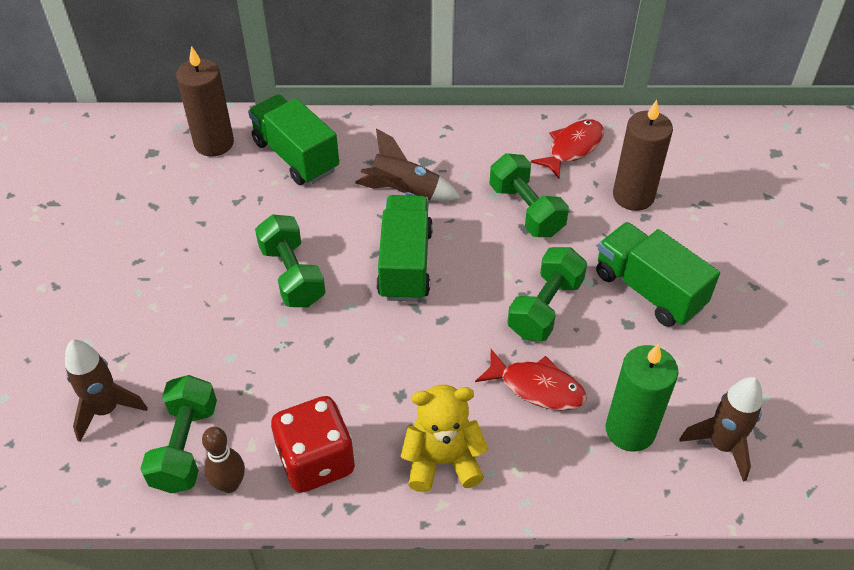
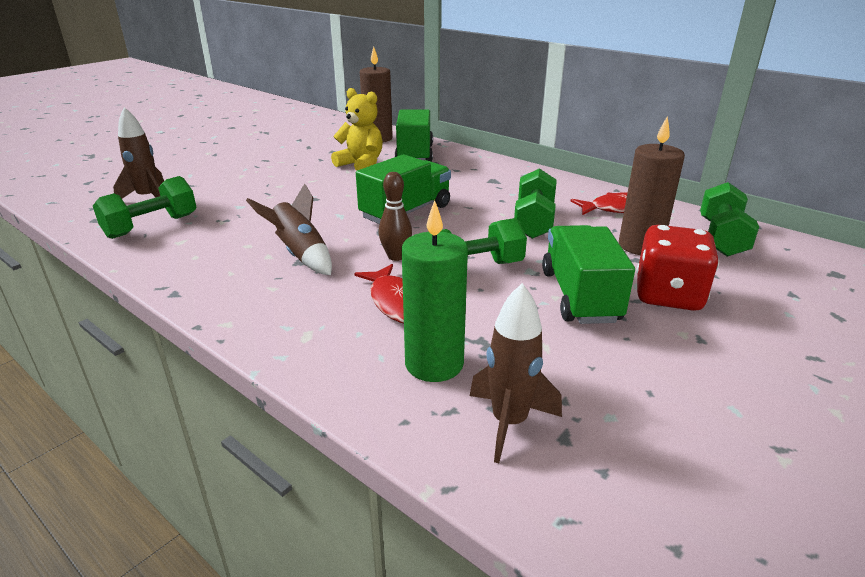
camera: 40 degrees right, 20 degrees down
brown bowling pin [202,427,245,493] -> brown bowling pin moved to [379,172,412,261]
green dumbbell [255,214,325,307] -> green dumbbell moved to [700,182,759,257]
red dice [271,396,355,493] -> red dice moved to [636,225,719,311]
brown rocket [355,128,461,201] -> brown rocket moved to [246,183,332,275]
yellow teddy bear [401,385,488,492] -> yellow teddy bear moved to [331,88,383,171]

